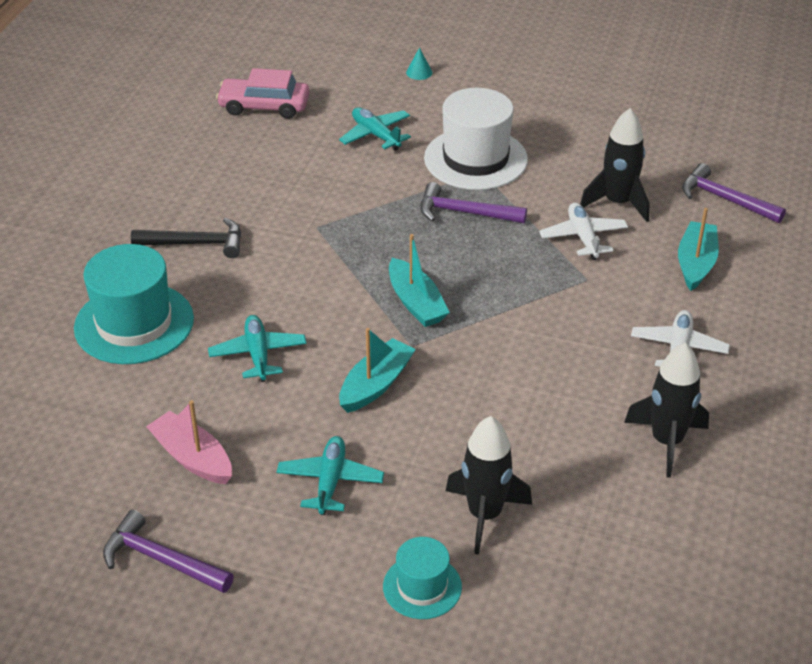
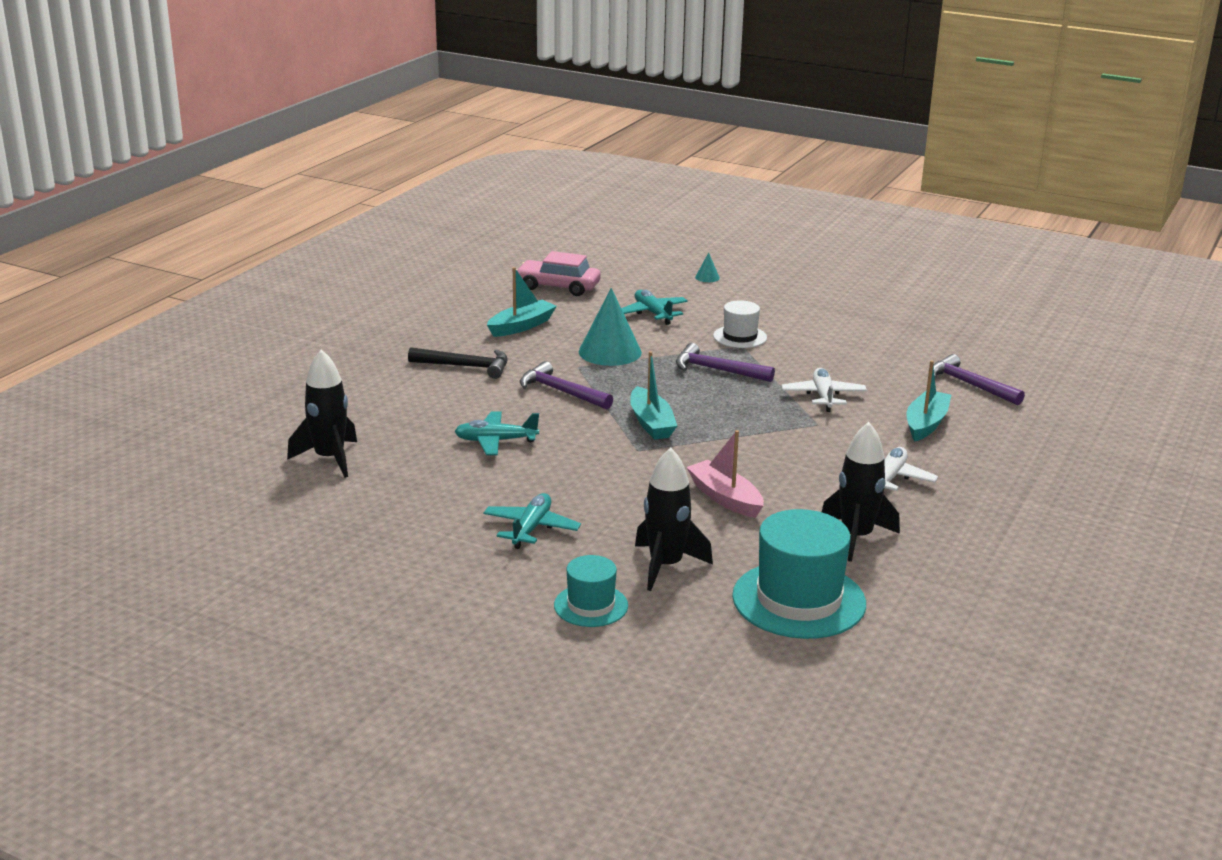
camera: 10 degrees right, 15 degrees down
turquoise hat [74,244,194,364] -> turquoise hat moved to [732,509,866,639]
purple hammer [103,510,234,593] -> purple hammer moved to [520,361,613,409]
pink boat [146,400,232,484] -> pink boat moved to [686,430,764,518]
turquoise plane [208,315,307,382] -> turquoise plane turned 90 degrees counterclockwise [454,411,539,455]
turquoise boat [339,328,416,413] -> turquoise boat moved to [487,267,557,337]
white hat [424,88,528,190] -> white hat [713,300,767,348], size x0.55
black rocket [580,108,649,222] -> black rocket moved to [287,349,357,478]
none -> turquoise cone [579,288,642,366]

